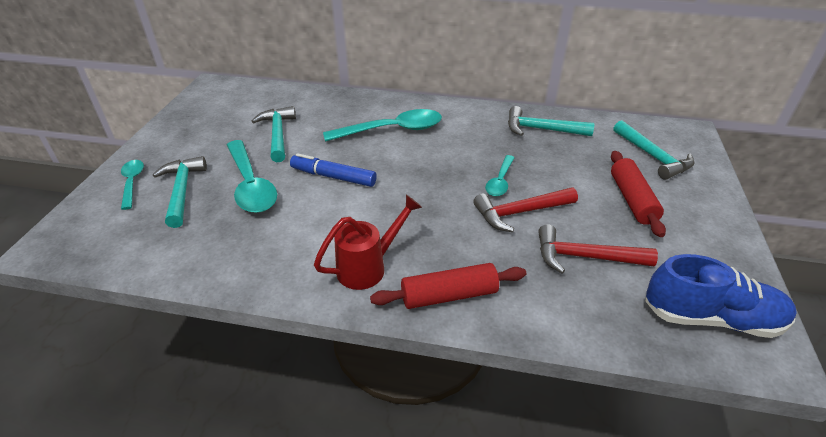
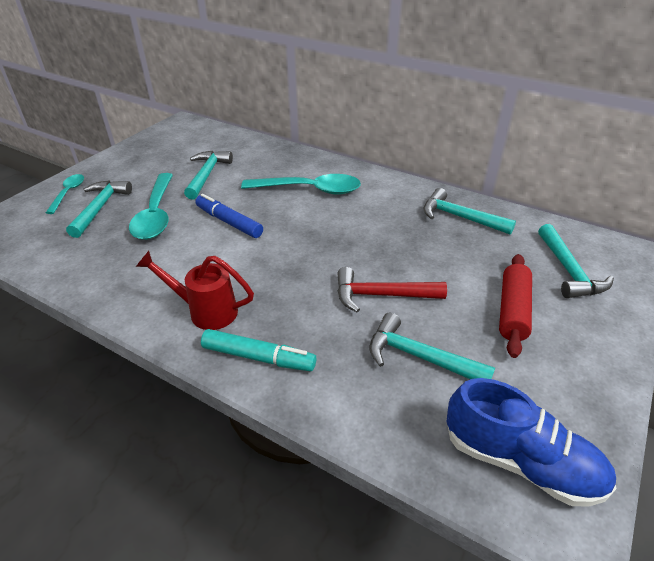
camera: 20 degrees right, 0 degrees up
red watering can [314,195,422,290] -> red watering can turned 150 degrees counterclockwise [136,251,254,330]
red rolling pin [370,263,526,309] -> turquoise marker [201,329,316,371]
turquoise spoon [485,155,515,197] -> none
red hammer [538,224,658,273] -> turquoise hammer [369,313,495,379]

